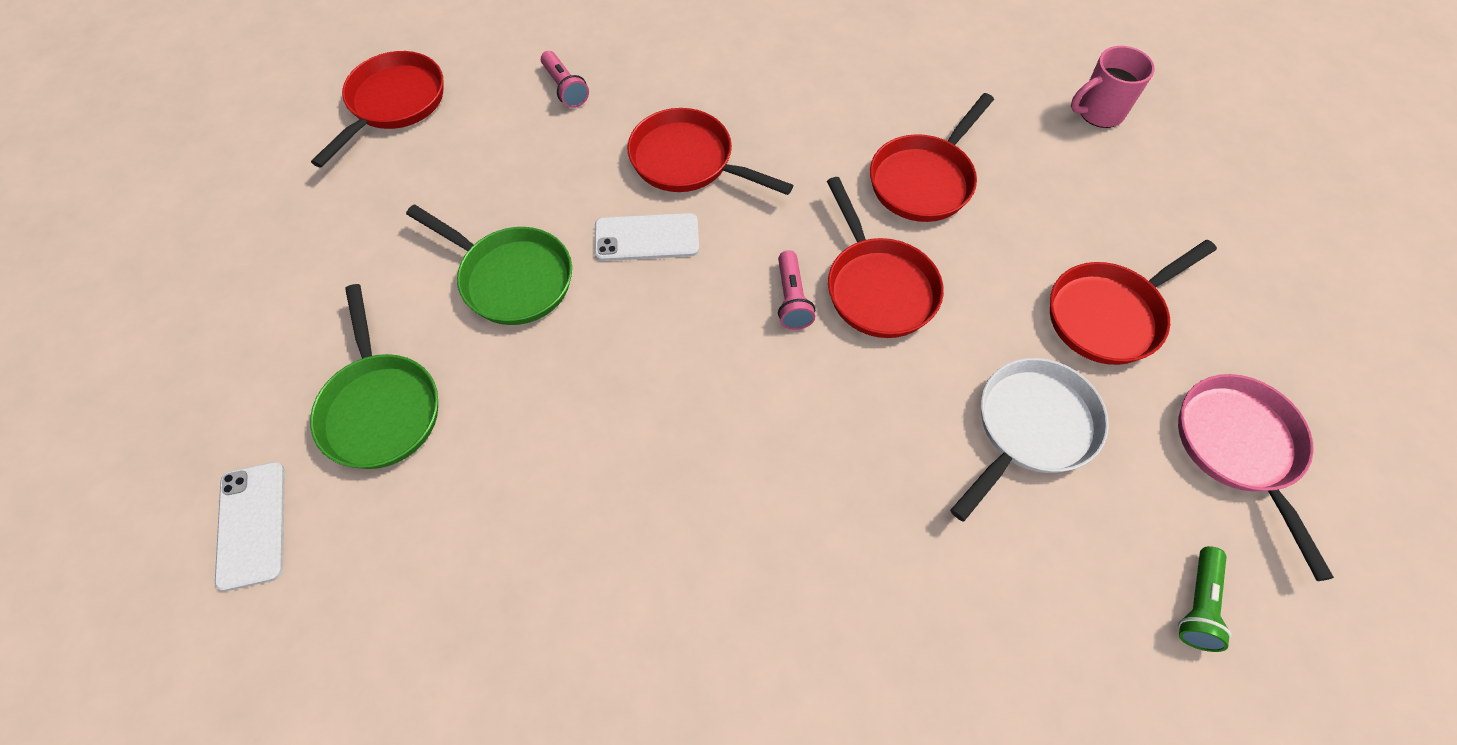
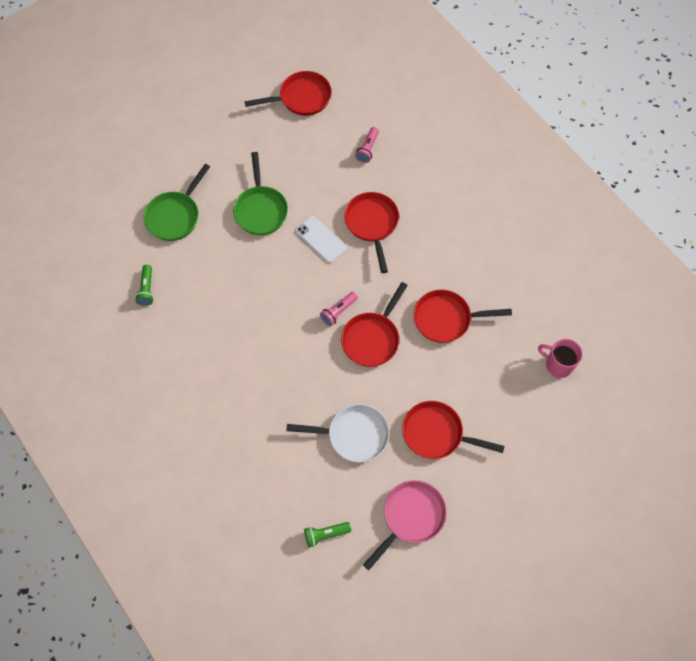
camera: 50 degrees right, 5 degrees up
white phone [215,462,285,591] -> none
none -> green flashlight [135,265,154,306]

